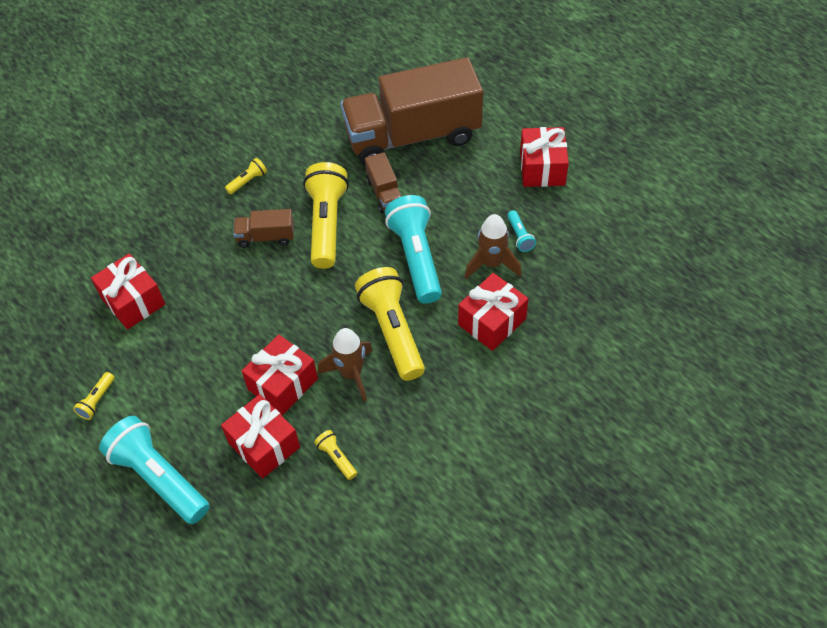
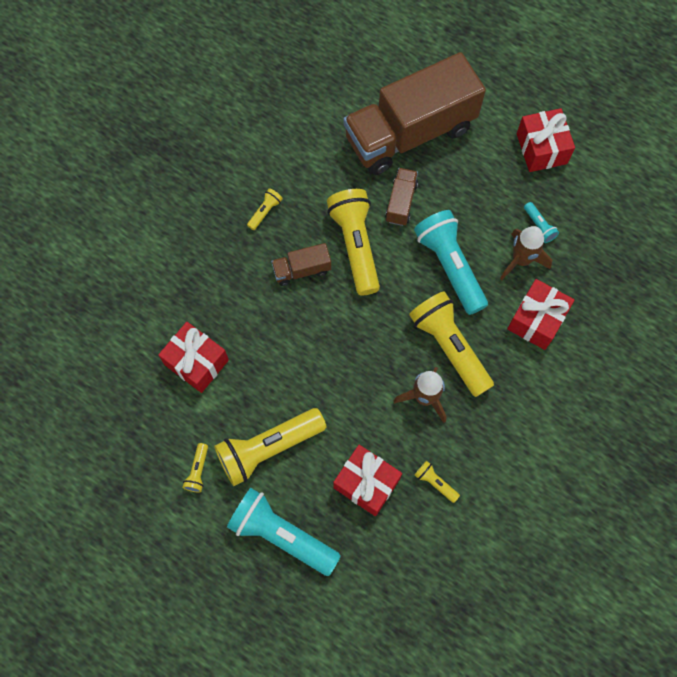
camera: 15 degrees left, 15 degrees up
red gift [242,334,318,415] -> none
brown truck [365,152,402,214] -> brown truck turned 135 degrees counterclockwise [385,168,418,226]
none -> yellow flashlight [214,408,326,486]

